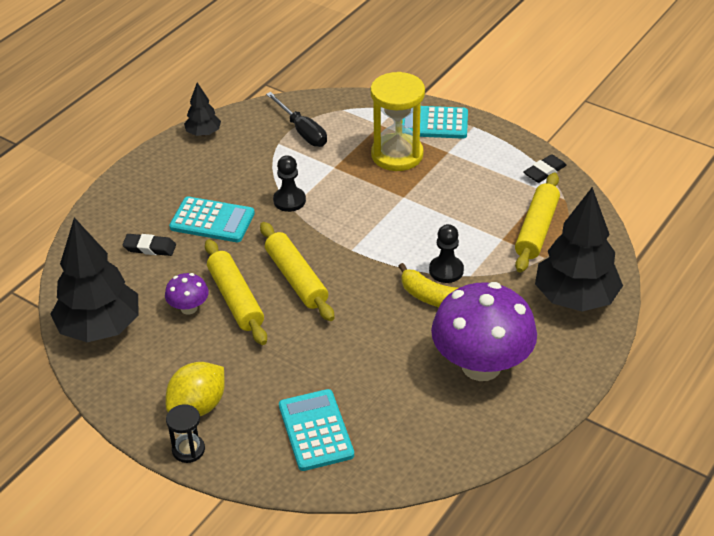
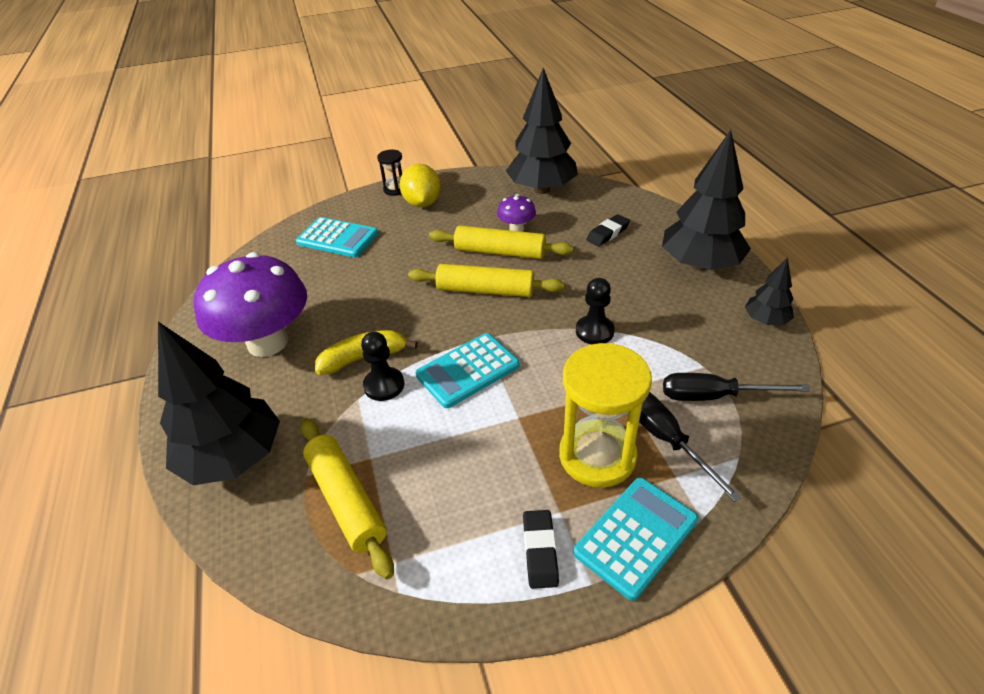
camera: 130 degrees right, 0 degrees up
turquoise calculator [169,197,255,242] -> turquoise calculator moved to [415,333,520,408]
black eraser [524,154,567,183] -> black eraser moved to [523,510,559,589]
none -> black screwdriver [639,392,742,502]
none -> black tree [662,130,751,271]

